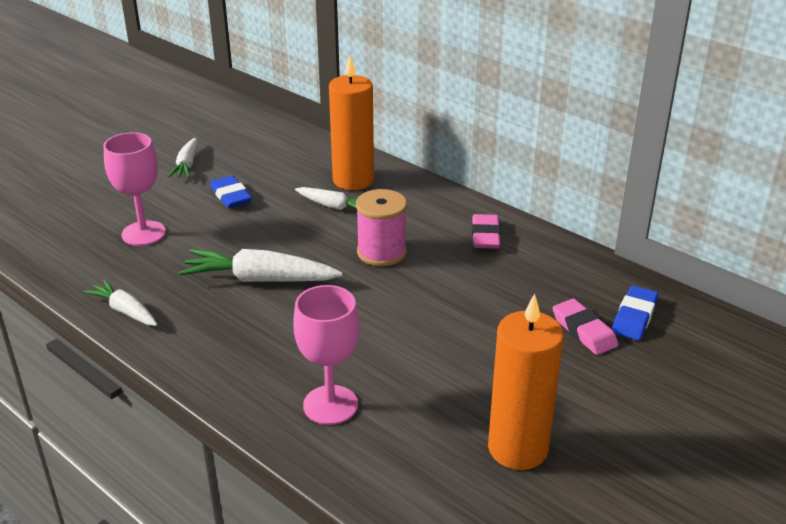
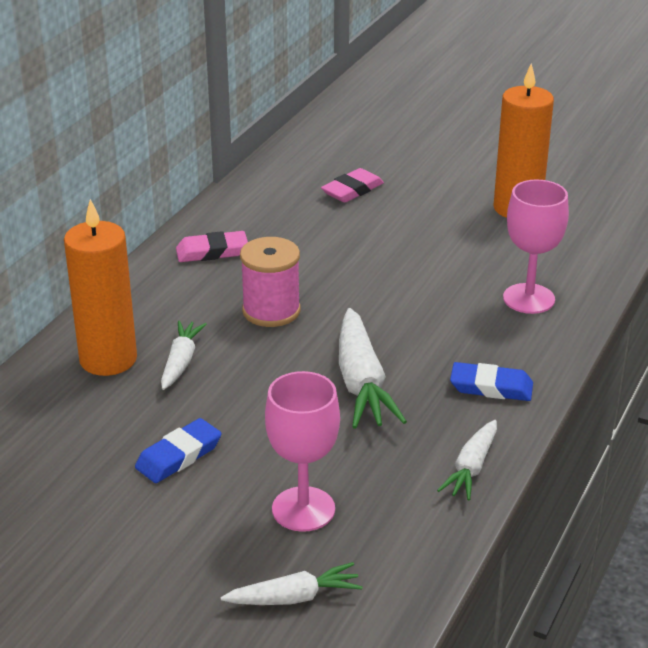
camera: 105 degrees left, 0 degrees up
white carrot [168,138,198,178] -> white carrot moved to [221,562,363,605]
blue eraser [612,285,658,340] -> blue eraser moved to [450,362,533,401]

